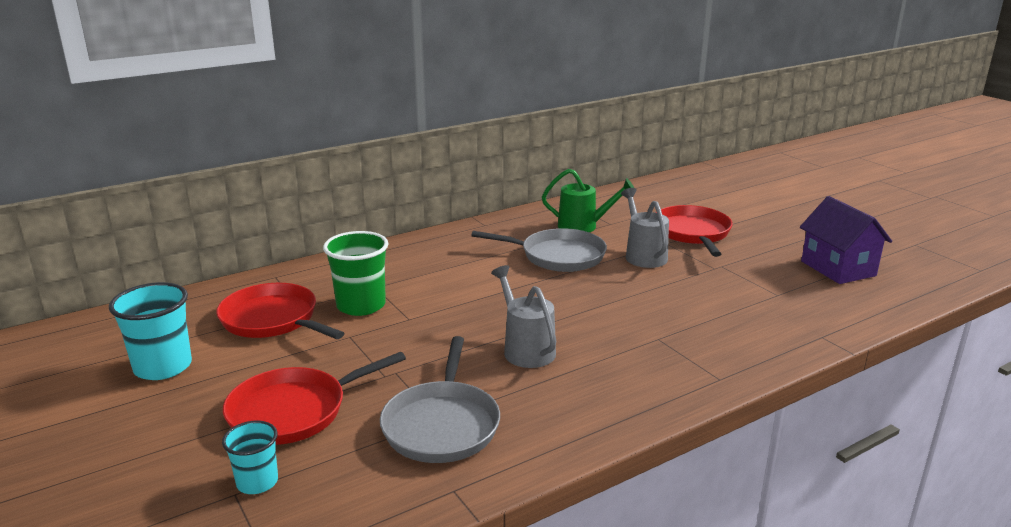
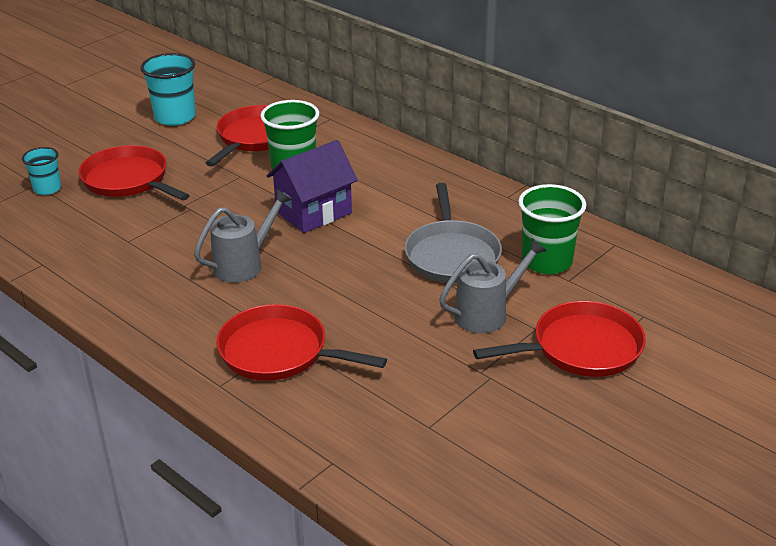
camera: 75 degrees right, 10 degrees up
grey pan [380,336,500,463] -> none
green watering can [542,169,634,232] -> green cup [518,184,586,274]
purple house [800,196,892,284] -> purple house moved to [266,140,358,233]
none -> red pan [216,304,387,381]

